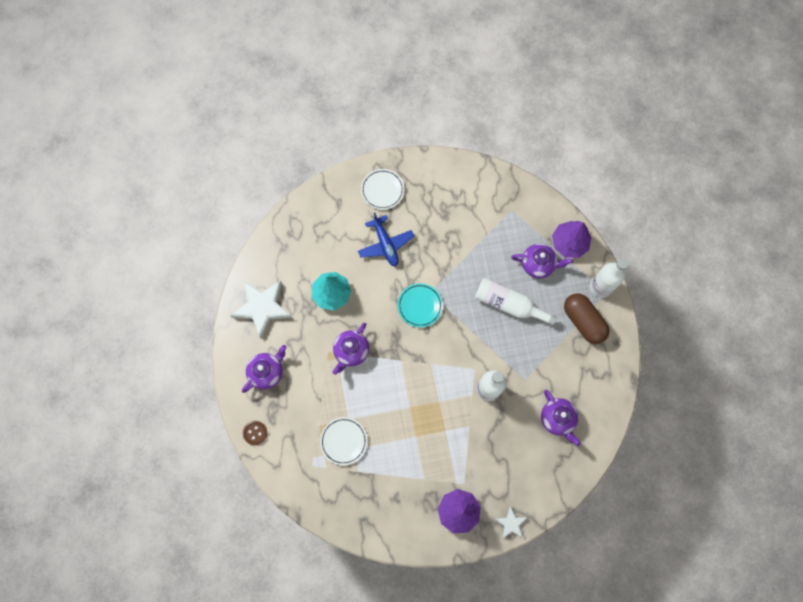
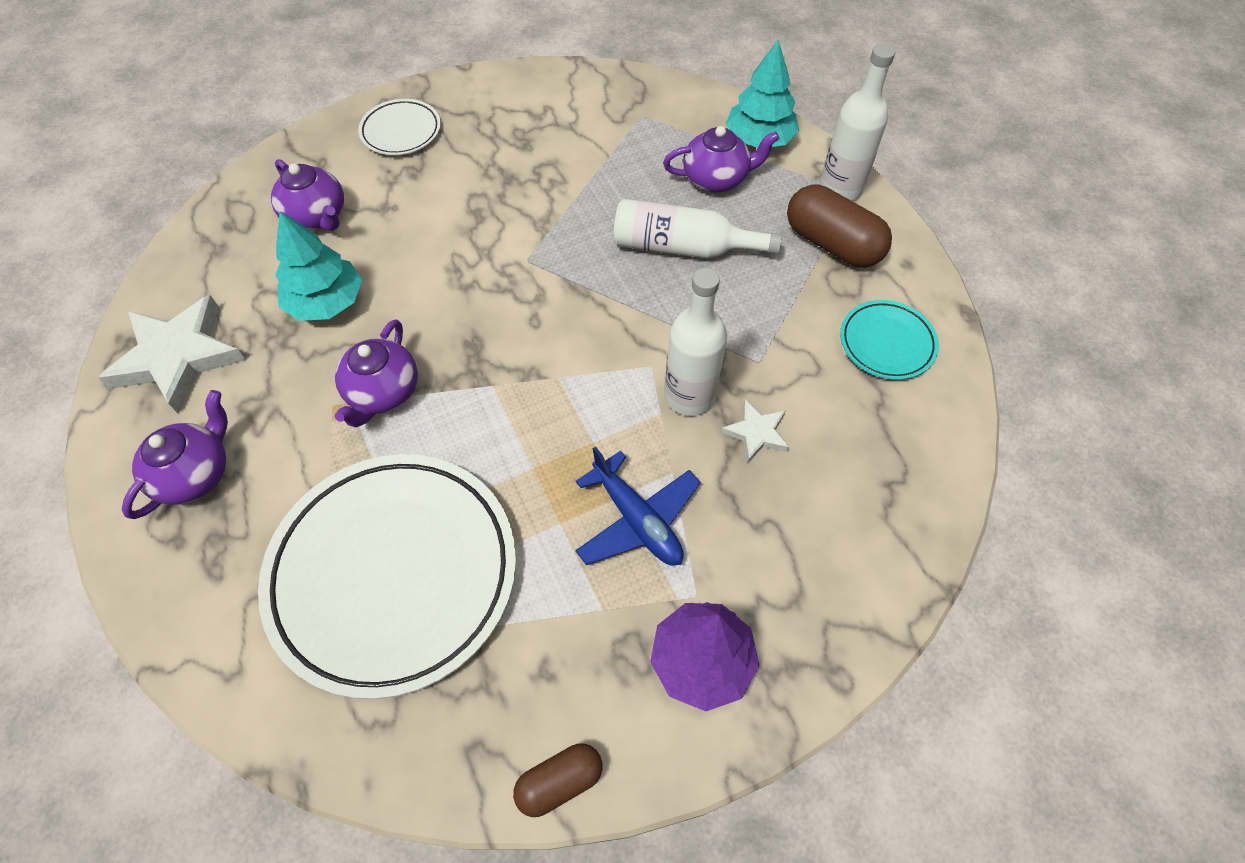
camera: 15 degrees left, 15 degrees down
brown button [243,421,267,445] -> none
white plate [320,417,367,465] -> white plate [258,454,516,699], size x2.20
blue plane [358,213,414,266] -> blue plane moved to [575,447,701,566]
turquoise plate [398,283,443,327] -> turquoise plate moved to [840,300,939,380]
white star [496,506,527,538] -> white star moved to [721,399,790,463]
purple teapot [541,390,581,446] -> purple teapot moved to [271,159,344,231]
purple tree [552,221,591,258] -> turquoise tree [726,40,799,148]
none -> brown capsule [513,743,602,817]

